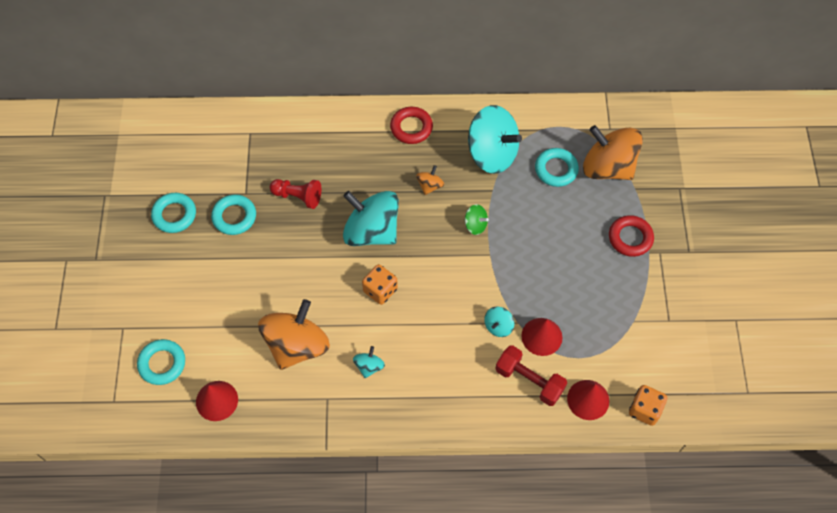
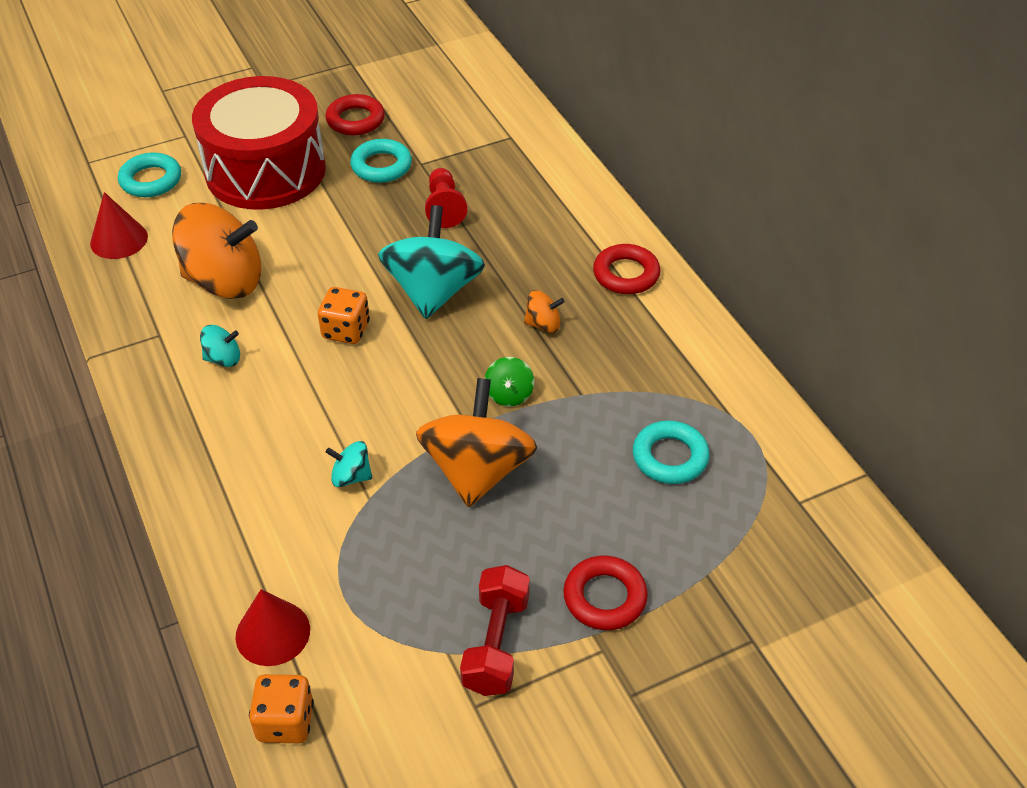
camera: 65 degrees right, 15 degrees down
turquoise ring [151,193,196,233] -> red ring [325,94,385,135]
turquoise spinning top [468,105,522,174] -> none
red dumbbell [495,345,567,406] -> red dumbbell moved to [460,565,530,696]
red cone [521,318,563,356] -> none
orange spinning top [583,125,643,180] -> orange spinning top moved to [416,378,538,507]
none -> red drum [192,76,326,210]

